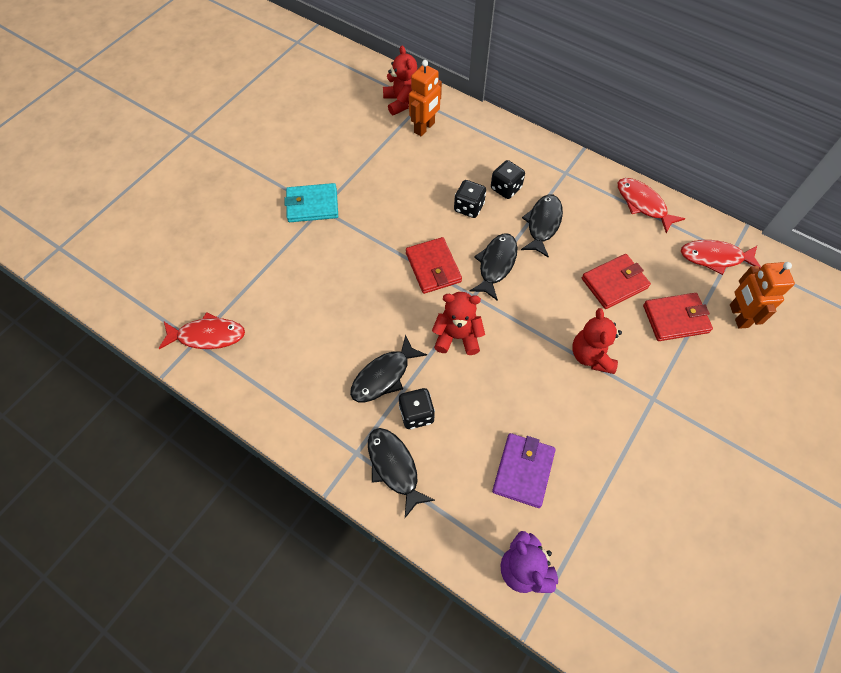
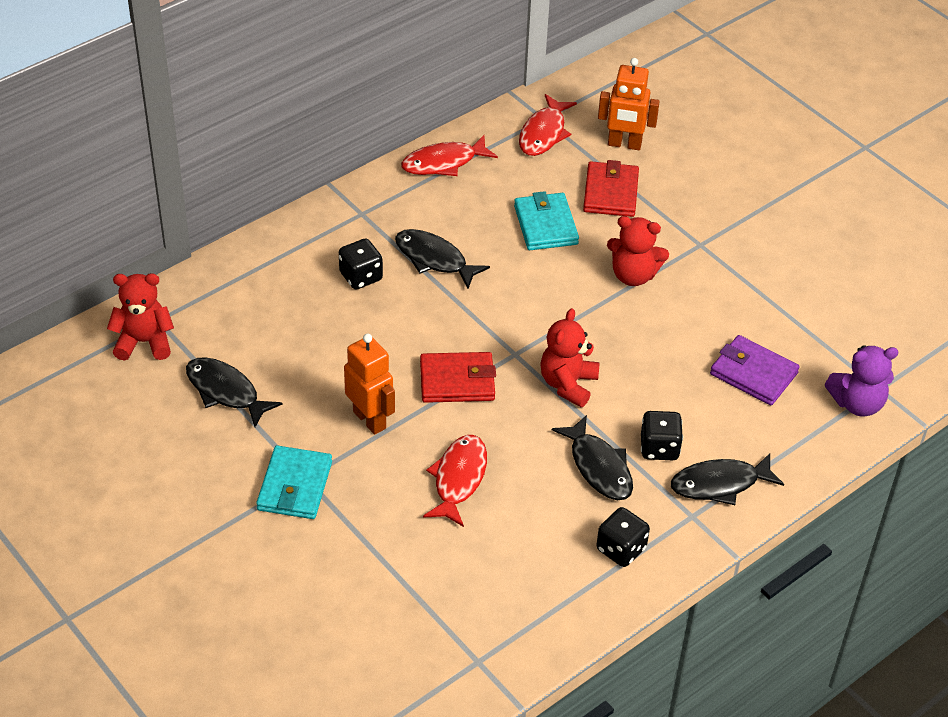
camera: 75 degrees left, 15 degrees down
red fish [159,312,245,349] -> red fish moved to [423,435,487,527]
orange robot [409,60,442,136] -> orange robot moved to [344,334,395,435]
black dice [454,180,486,218] -> black dice moved to [597,507,650,567]
black fish [470,233,517,301] -> black fish moved to [186,357,283,427]
red wallet [582,254,651,309] -> turquoise wallet [514,191,579,250]

